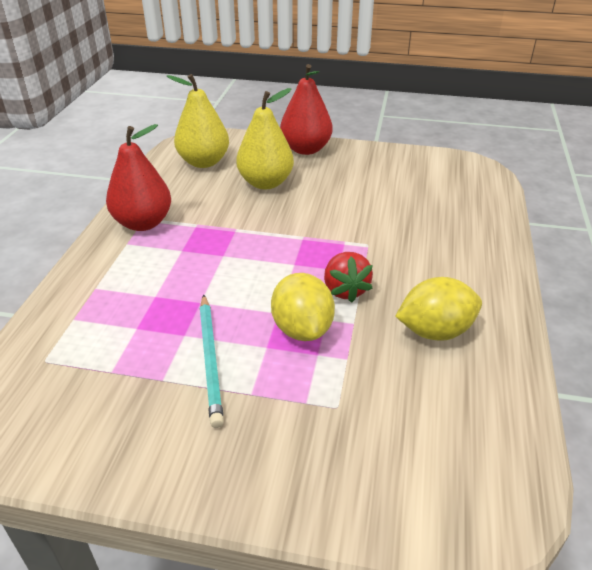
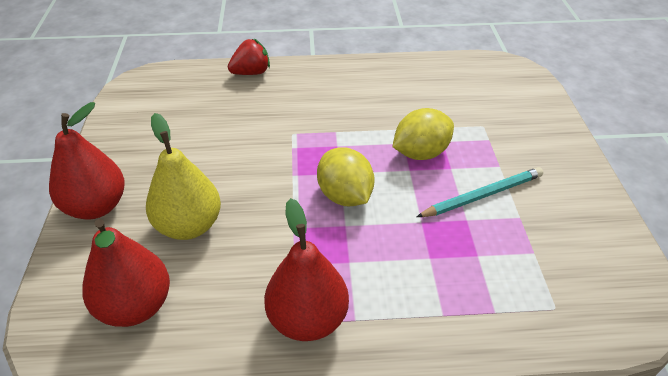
camera: 105 degrees left, 5 degrees up
yellow pear [167,74,229,168] -> red pear [82,219,170,327]
red strawberry [324,252,373,303] -> red strawberry moved to [228,39,270,75]
yellow lemon [395,277,482,341] -> yellow lemon moved to [317,147,375,206]

